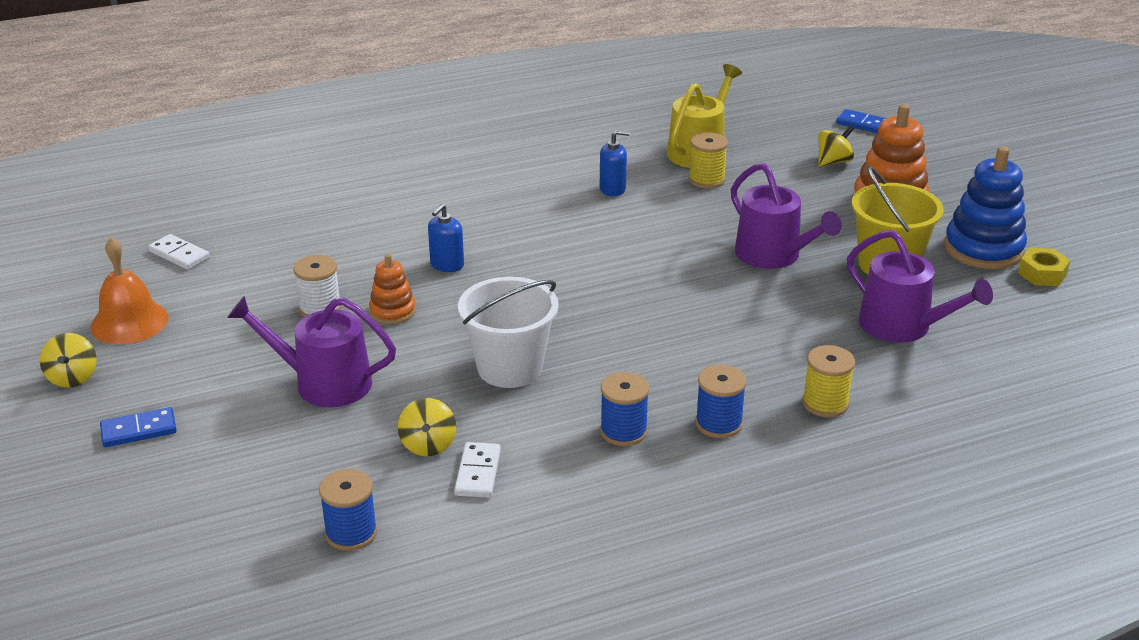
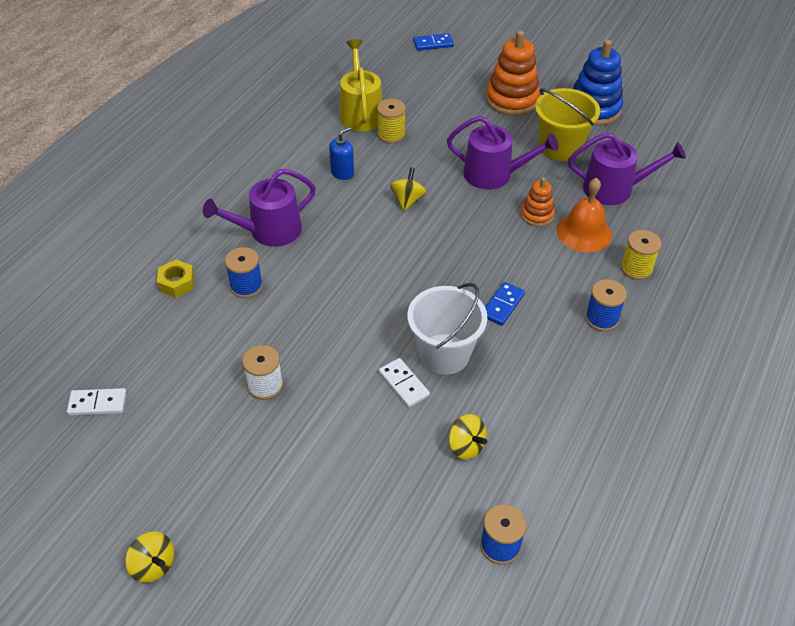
camera: 40 degrees left, 15 degrees up
orange bell [90,237,169,344] -> orange bell moved to [556,178,612,252]
blue domino [100,407,177,447] -> blue domino moved to [485,282,525,326]
purple watering can [227,296,396,407] -> purple watering can moved to [203,169,316,247]
orange stacking toy [369,254,416,324] -> orange stacking toy moved to [521,177,555,226]
blue soap dispenser [428,204,464,272] -> none
white domino [454,442,501,498] -> white domino moved to [379,358,430,408]
blue spool [600,372,649,446] -> blue spool moved to [225,247,263,298]
yellow spinning top [818,125,854,167] -> yellow spinning top moved to [391,167,426,211]
yellow nut [1018,248,1070,286] -> yellow nut moved to [157,260,195,298]

